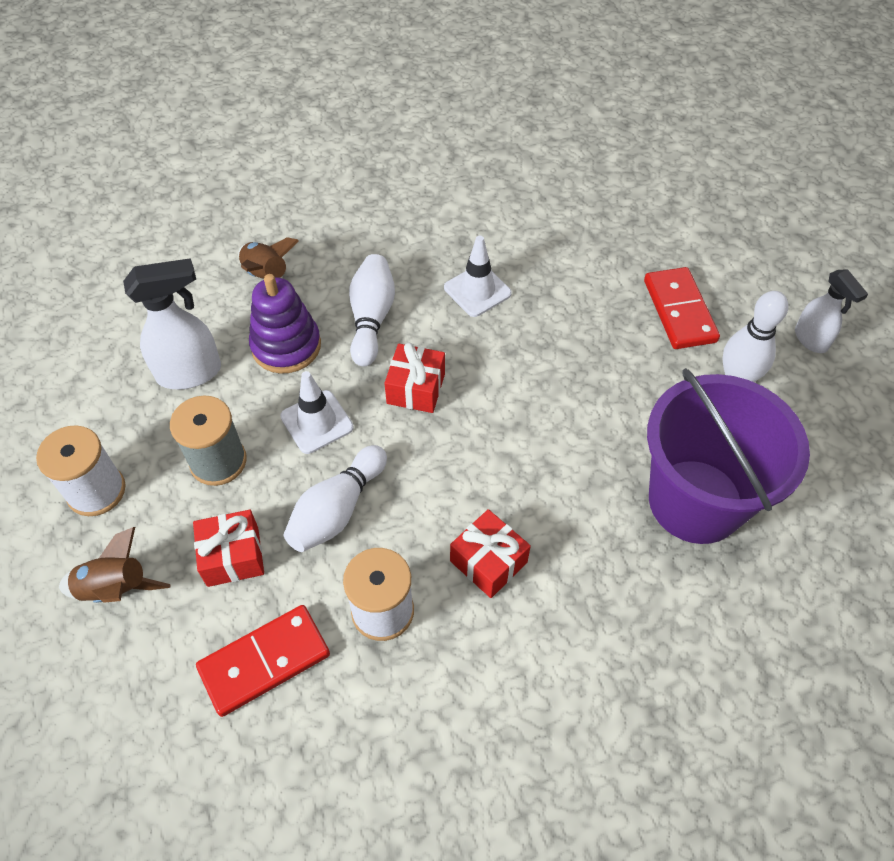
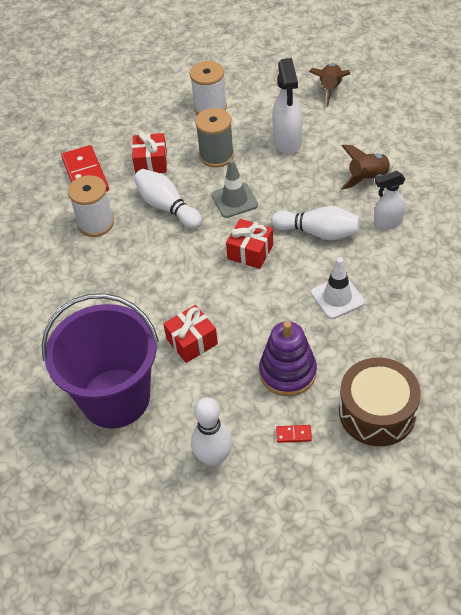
camera: 105 degrees right, 5 degrees down
brown rocket [59,527,171,603] -> brown rocket moved to [309,63,350,107]
purple stacking toy [249,274,321,374] -> purple stacking toy moved to [259,321,317,396]
white traffic cone [280,371,354,454] -> grey traffic cone [211,159,258,218]
red gift [450,509,531,598] -> red gift moved to [163,305,218,363]
red domino [644,267,720,349] -> red domino [276,425,312,443], size x0.42
white spray bottle [795,270,868,353] -> white spray bottle moved to [374,171,405,230]
none -> brown drum [339,357,421,446]

